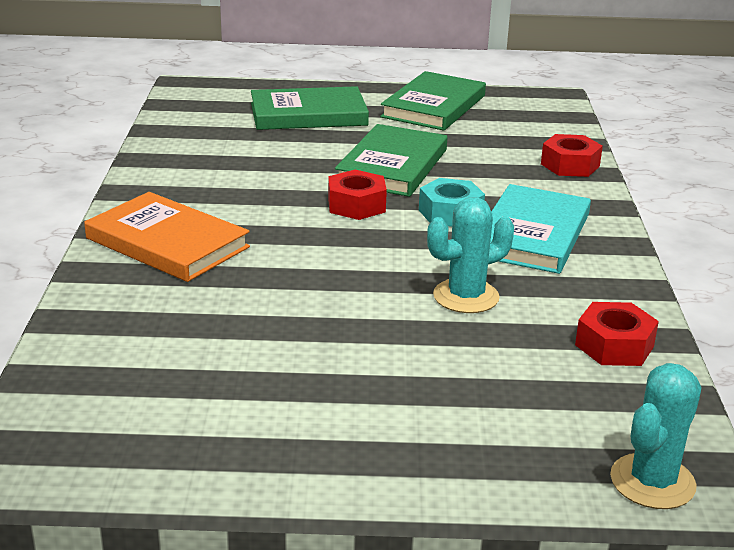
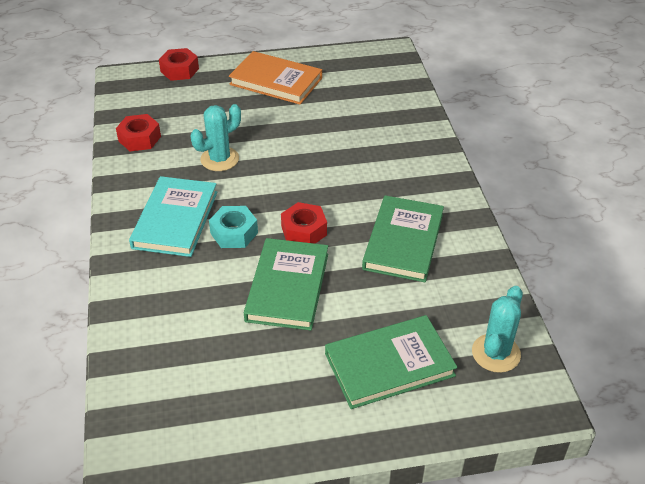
camera: 170 degrees right, 15 degrees up
orange book [84,192,250,282] -> orange book moved to [229,51,322,104]
green book [380,71,486,131] -> green book moved to [362,195,444,282]
red nut [541,134,603,177] -> red nut moved to [159,48,199,81]
turquoise cactus [610,363,702,509] -> turquoise cactus moved to [472,286,523,373]

